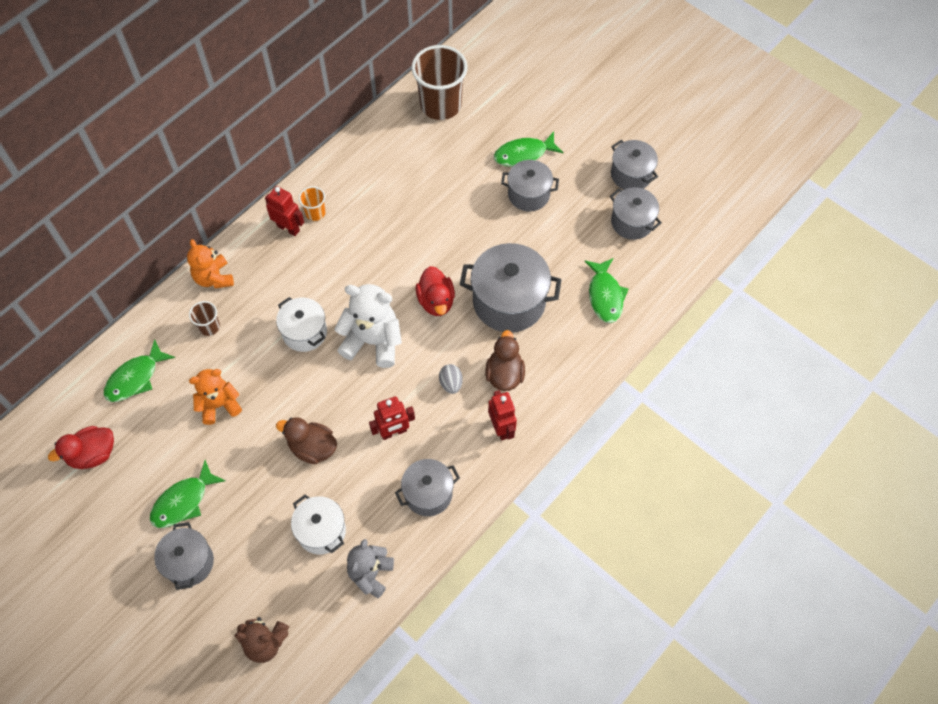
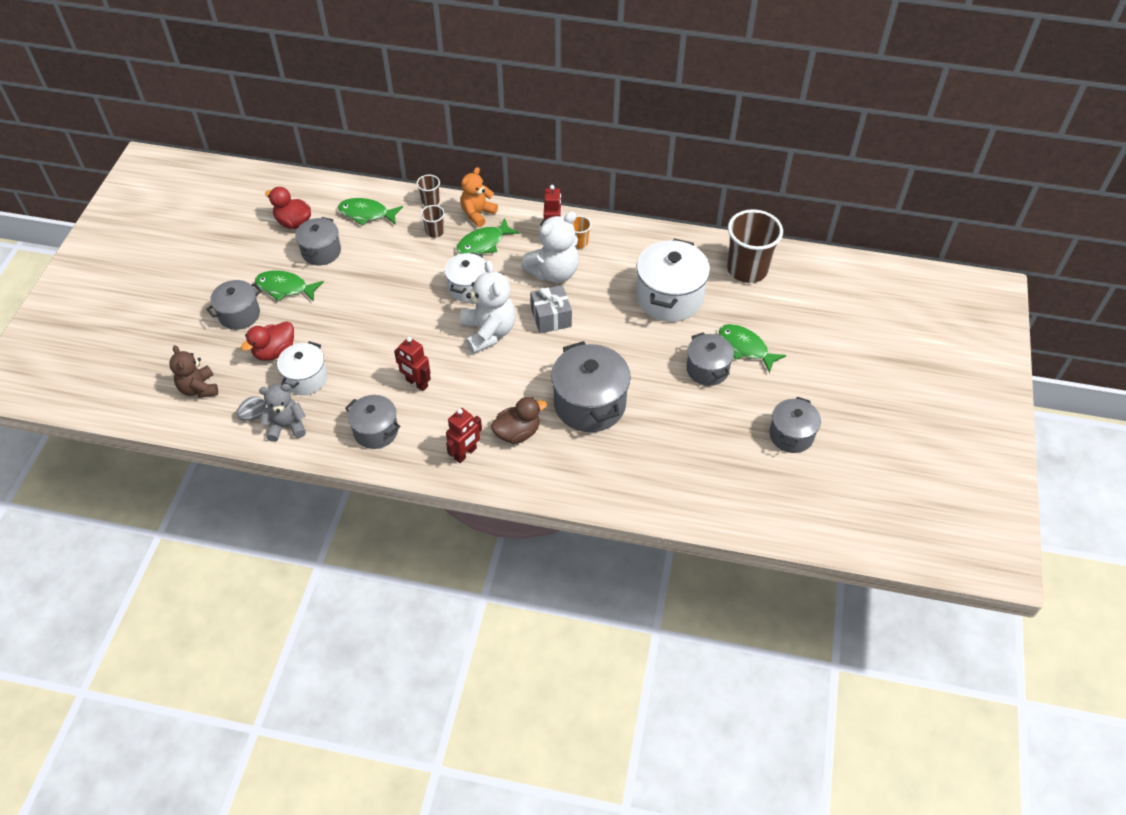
camera: 60 degrees right, 10 degrees down
orange teddy bear [189,369,242,425] -> none
brown duck [276,417,337,464] -> none
red duck [416,266,455,316] -> red duck moved to [241,321,294,361]
grey egg [439,364,463,394] -> grey egg moved to [237,396,266,421]
green fish [584,258,628,323] -> green fish moved to [456,218,520,254]
grey pot [610,187,662,240] -> grey pot moved to [295,217,341,265]
none -> brown cup [416,175,440,206]
none -> white teddy bear [521,211,579,283]
none -> grey gift [531,285,572,333]
none -> white pot [636,239,710,322]

